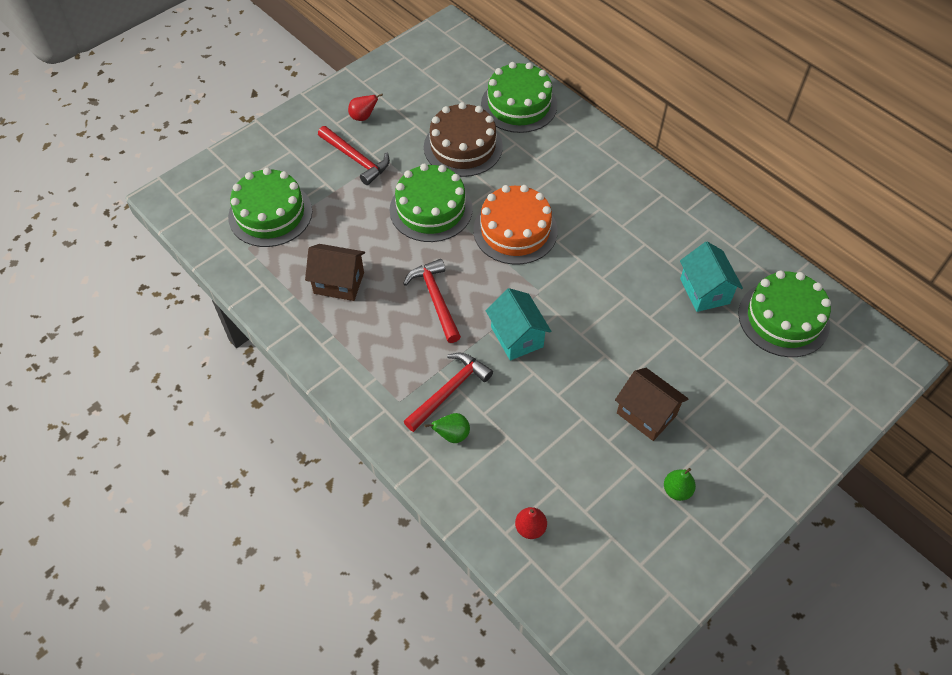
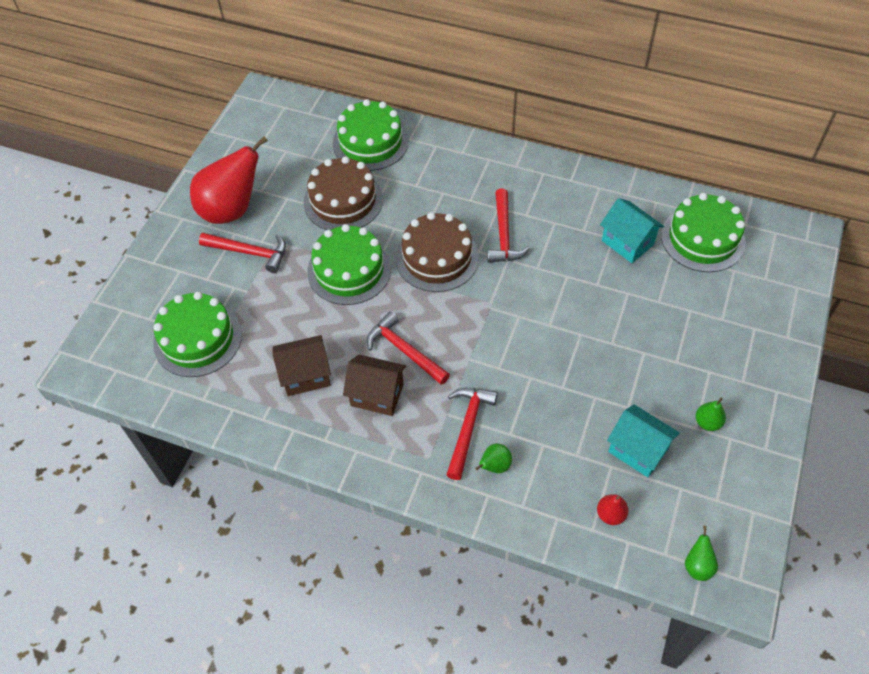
camera: 25 degrees left, 0 degrees up
red pear [348,94,383,121] -> red pear [190,136,268,224], size x2.40
orange cake [473,185,558,265] -> brown cake [396,212,479,292]
turquoise house [486,288,551,360] -> turquoise house moved to [607,404,680,477]
brown house [615,368,688,441] -> brown house moved to [343,354,406,416]
none -> red hammer [487,189,530,263]
none -> green pear [685,526,718,581]

